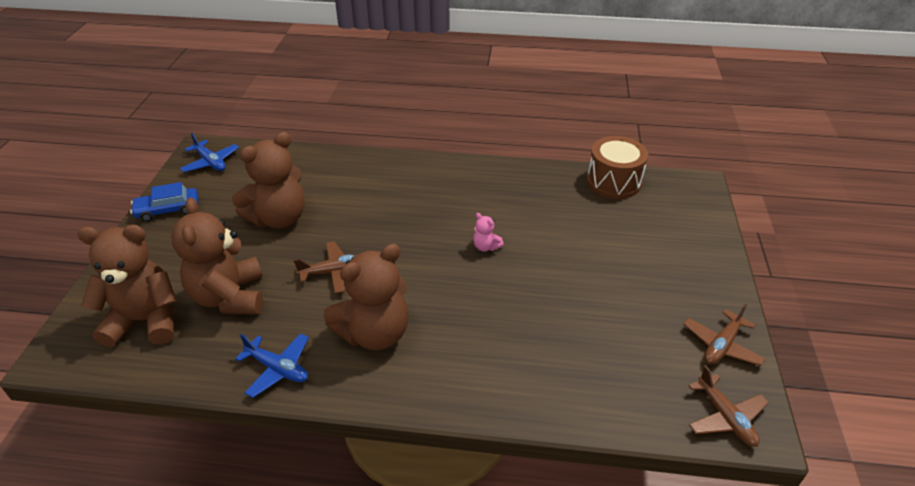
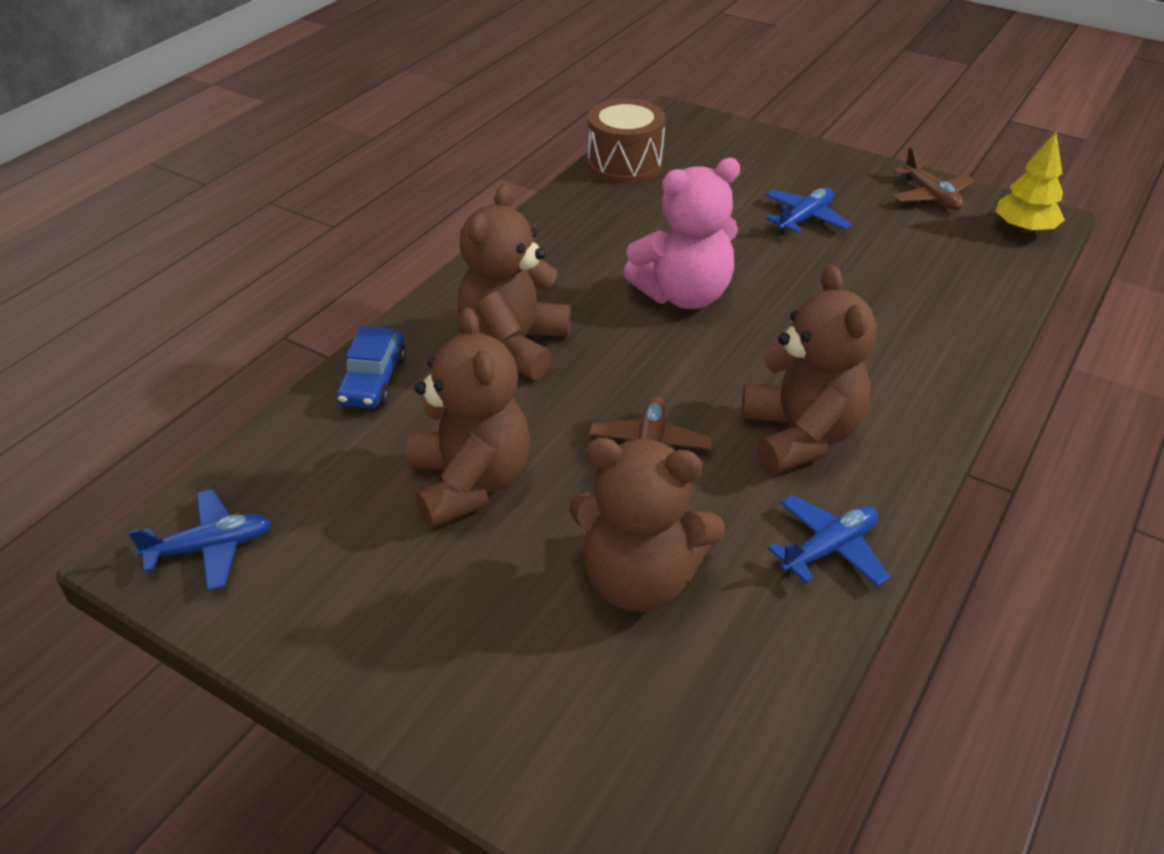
camera: 65 degrees left, 0 degrees up
brown teddy bear [77,224,177,348] -> brown teddy bear moved to [458,183,571,380]
blue car [130,182,198,222] -> blue car moved to [337,326,406,408]
pink teddy bear [473,213,504,252] -> pink teddy bear [623,158,740,309], size x2.44
brown plane [688,365,769,447] -> yellow tree [996,132,1065,233]
none -> blue plane [765,188,851,235]

